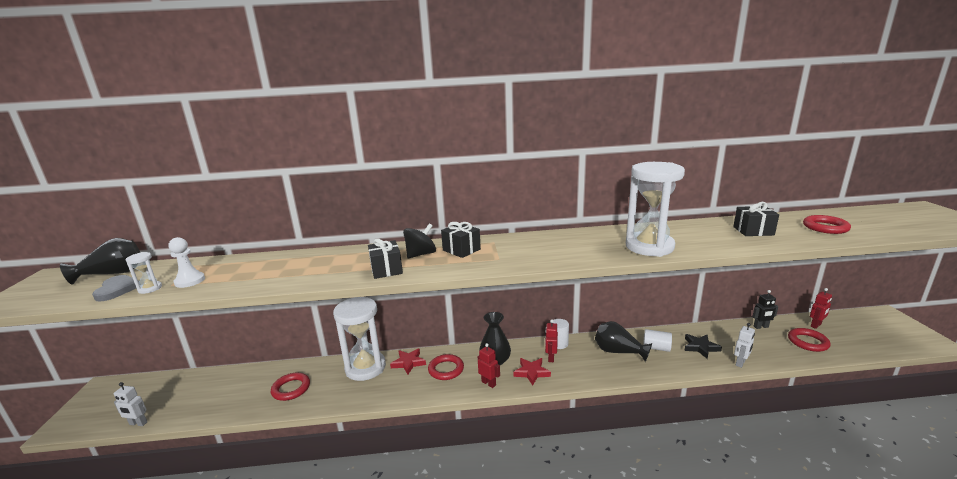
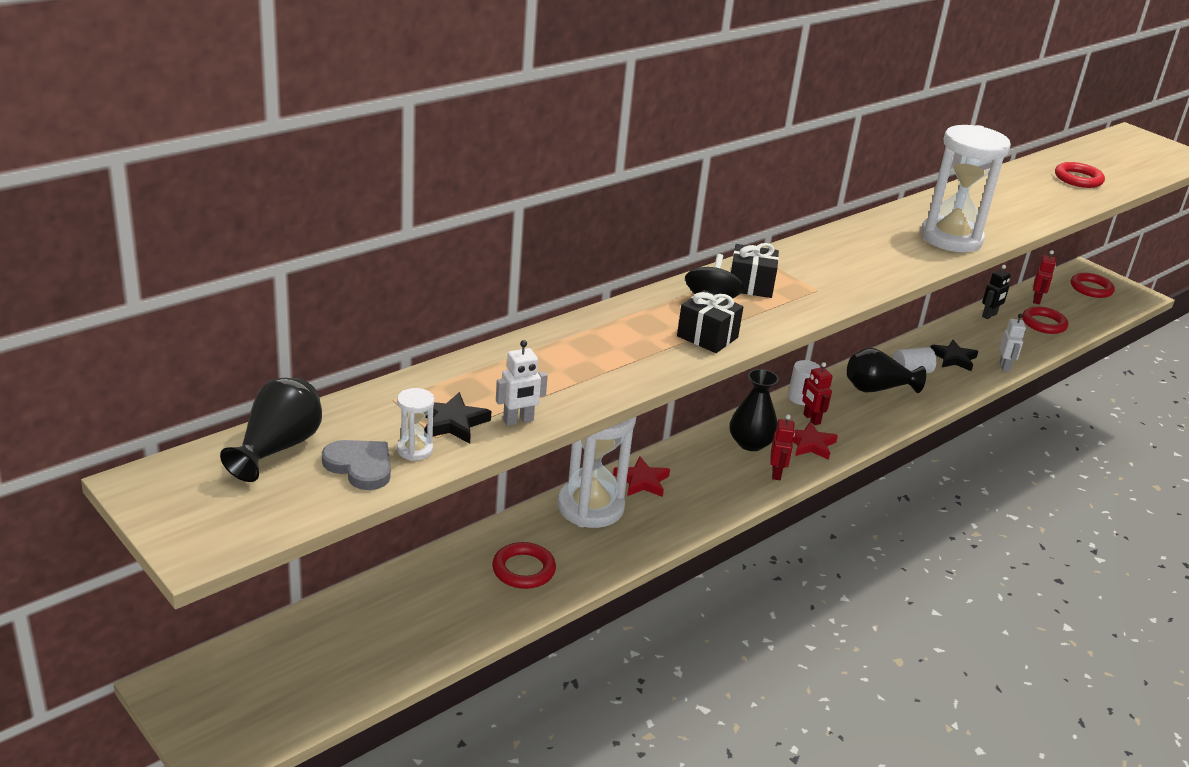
camera: 40 degrees left, 10 degrees up
white robot [114,382,147,426] -> white robot moved to [496,340,548,426]
white pawn [168,237,205,288] -> black star [424,392,491,444]
red ring [428,354,464,380] -> red ring moved to [1071,273,1115,298]
red robot [478,343,500,388] -> red robot turned 90 degrees clockwise [770,414,795,480]
black gift [733,202,779,236] -> none

